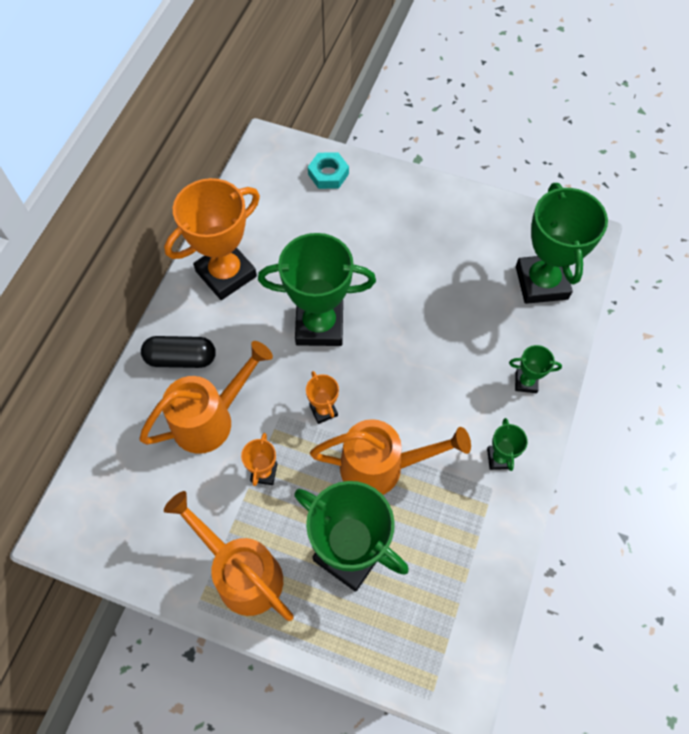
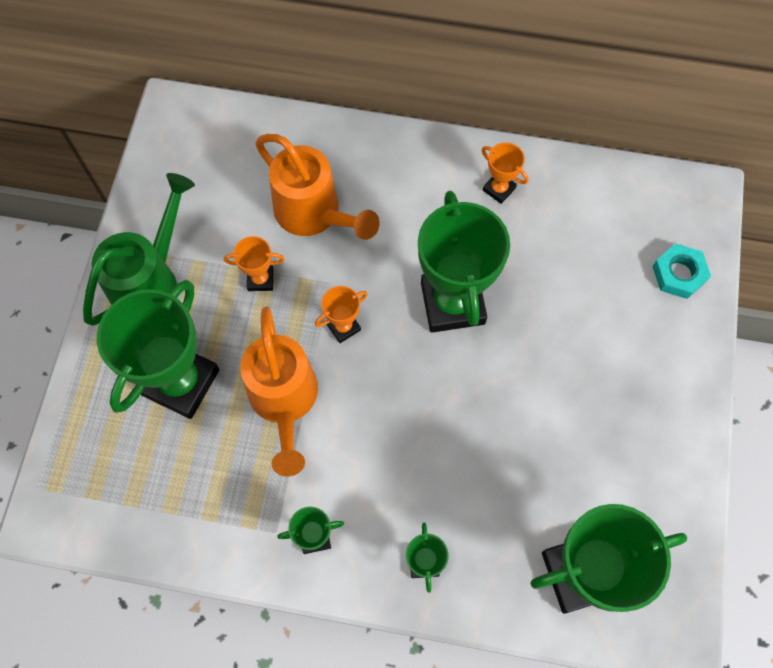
camera: 80 degrees right, 5 degrees up
black capsule [141,336,216,368] -> none
orange trophy [164,178,260,300] -> orange trophy [482,142,528,204], size x0.45
orange watering can [164,491,294,621] -> green watering can [83,173,195,326]

